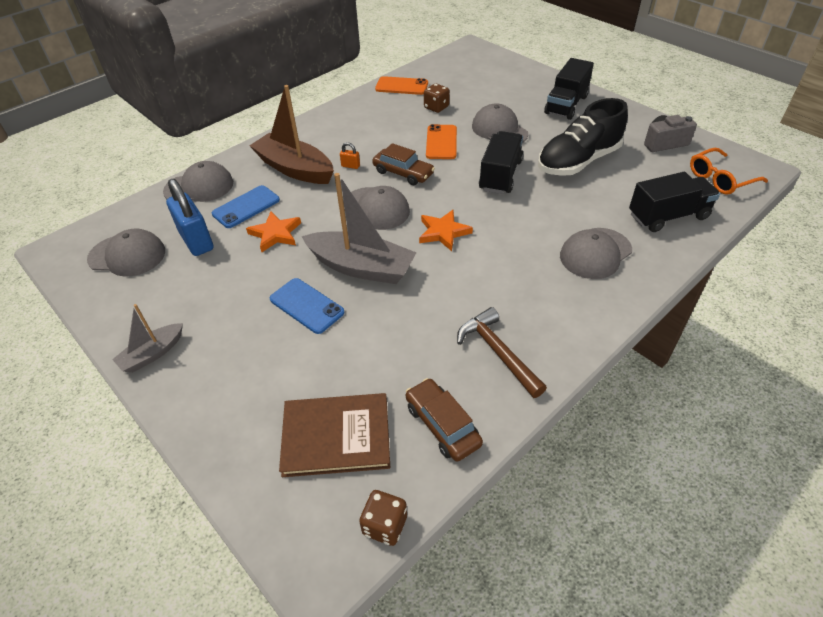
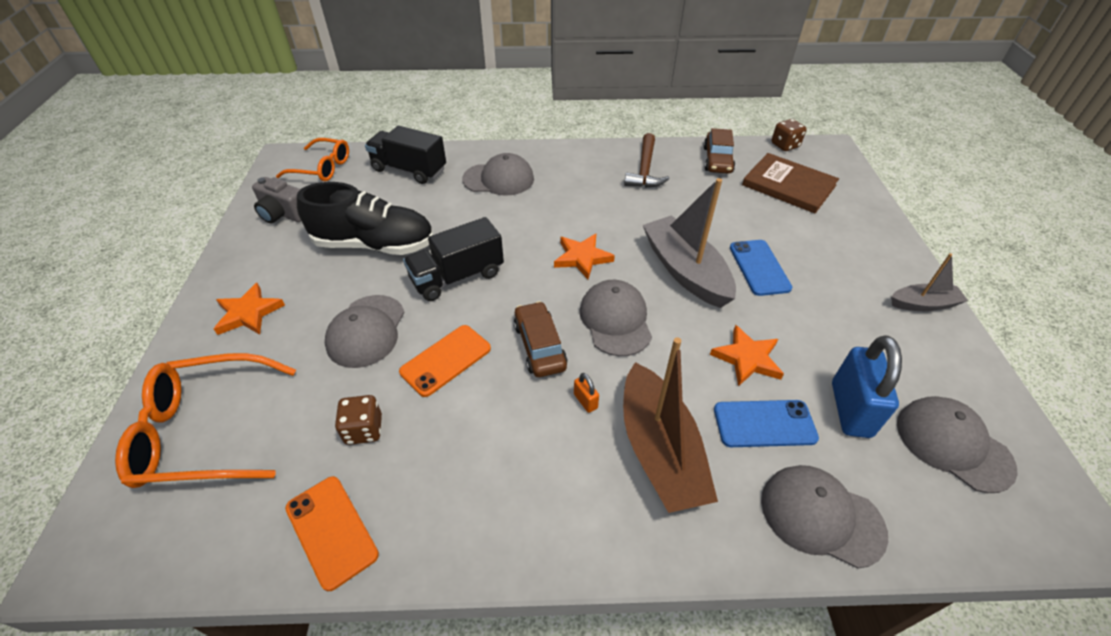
camera: 140 degrees left, 0 degrees up
black truck [544,58,594,120] -> orange star [214,283,285,335]
none -> orange glasses [115,353,296,488]

